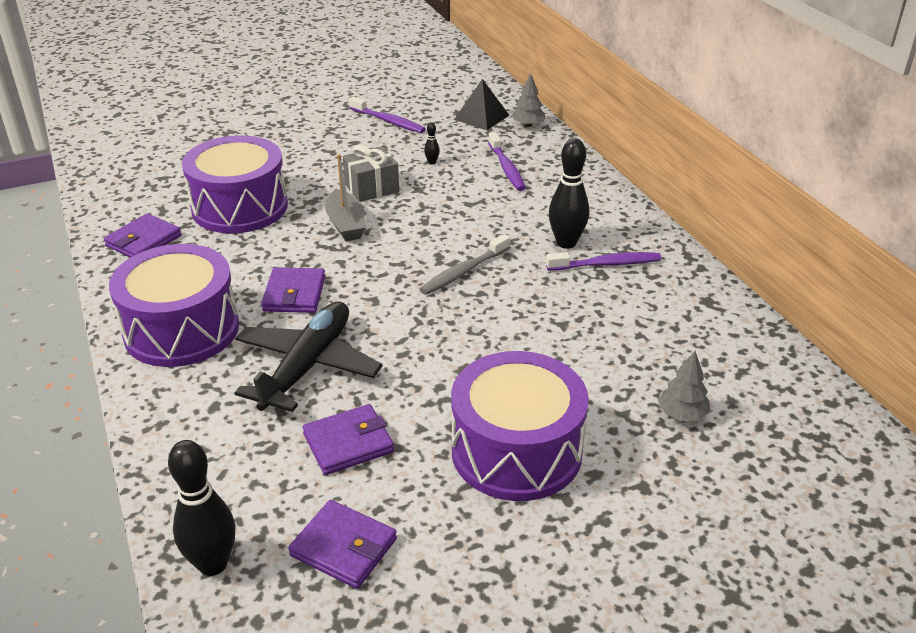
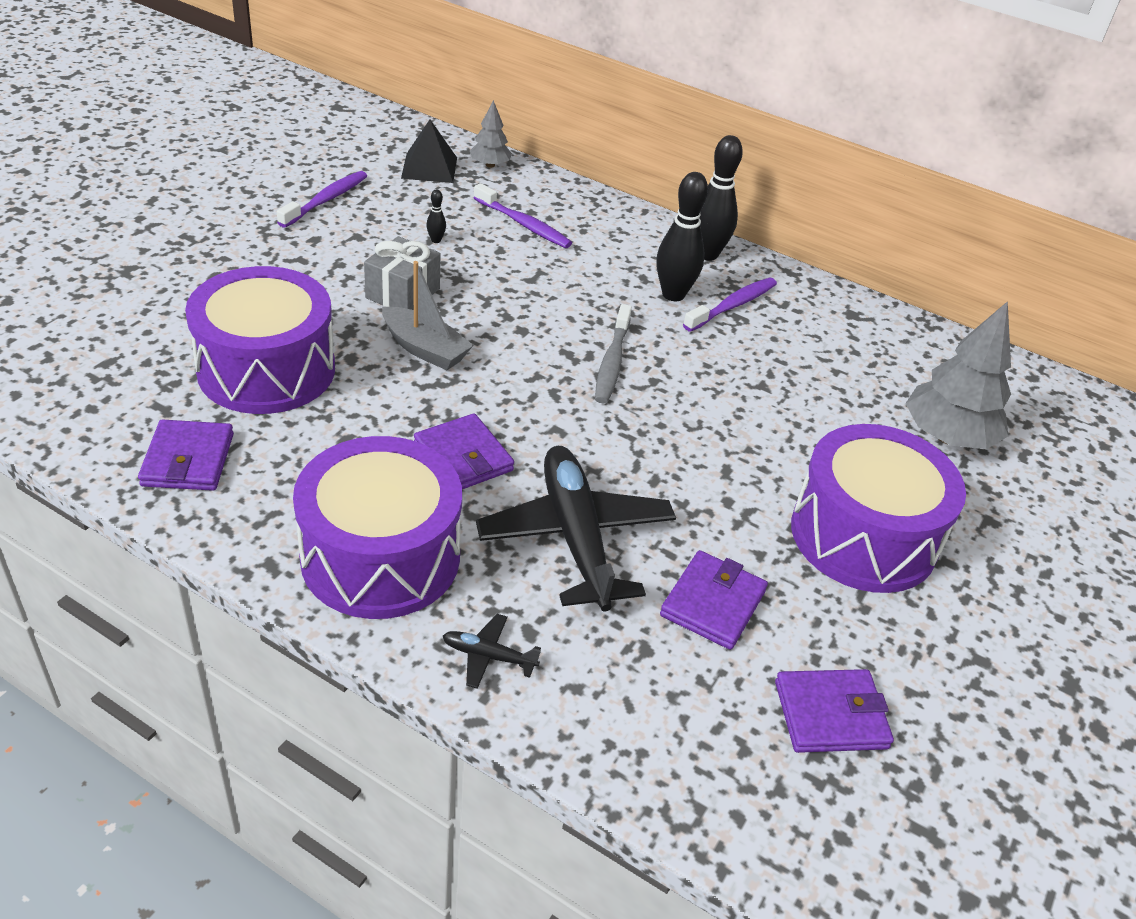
camera: 40 degrees left, 5 degrees up
black bowling pin [168,440,235,576] -> black bowling pin moved to [699,135,743,261]
purple toothbrush [349,96,425,133] -> purple toothbrush turned 60 degrees counterclockwise [277,171,367,228]
grey tree [658,351,710,421] -> grey tree [905,301,1011,449], size x1.87
none -> black plane [443,614,541,689]

